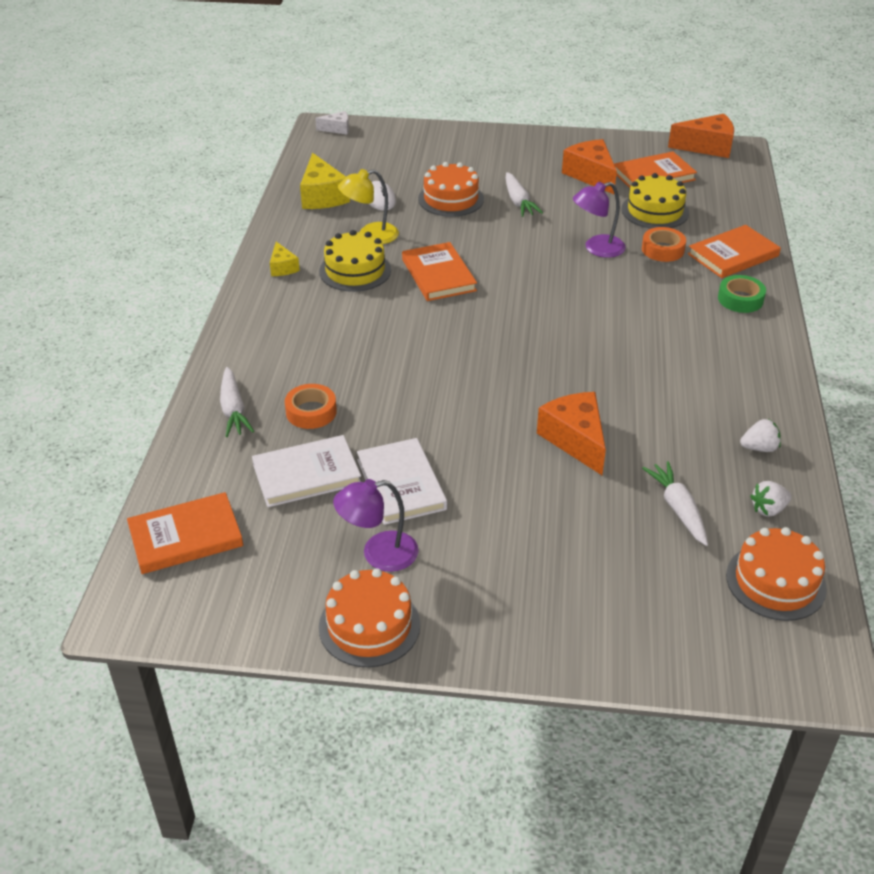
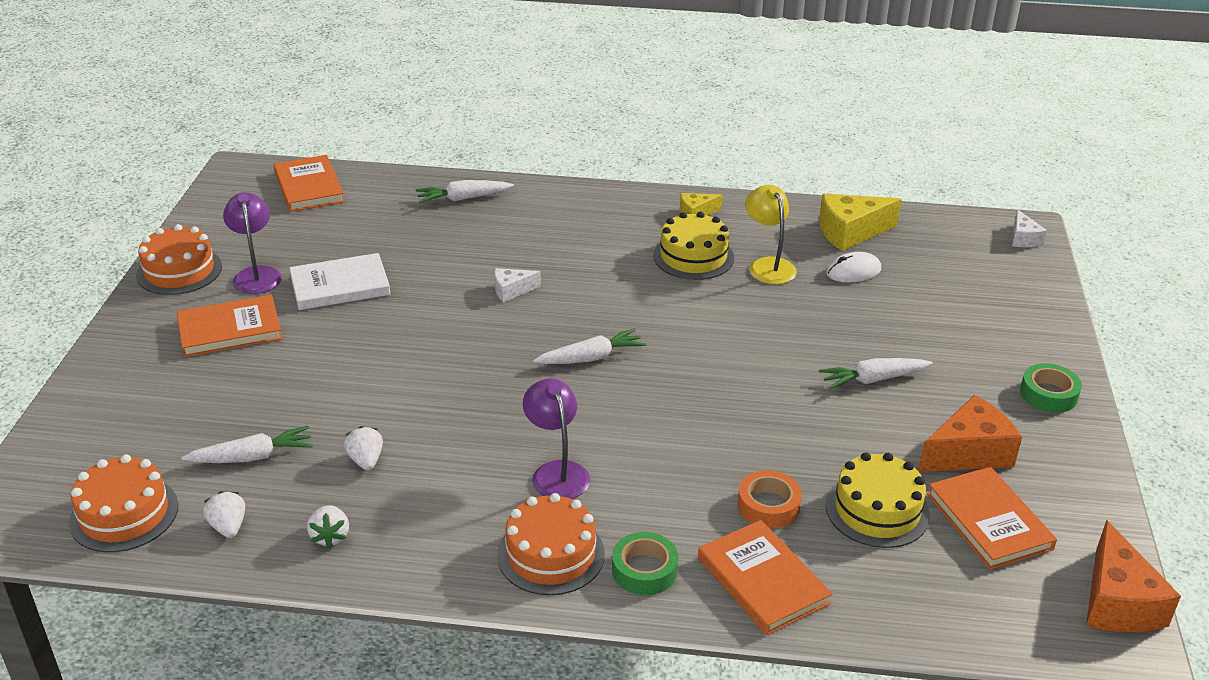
camera: 90 degrees right, 5 degrees down
white book [252,435,361,507] -> none
orange tape [285,384,337,429] -> none
orange book [402,242,477,301] -> orange book moved to [177,295,282,357]
orange cake [418,162,484,217] -> orange cake moved to [497,493,605,595]
orange cheese [537,392,606,475] -> none
purple lamp [573,182,626,258] -> purple lamp moved to [523,378,590,499]
none -> white strawberry [344,426,383,470]
none -> white cheese [494,268,541,302]
none -> white carrot [533,328,646,364]
none -> green tape [1020,363,1082,413]

